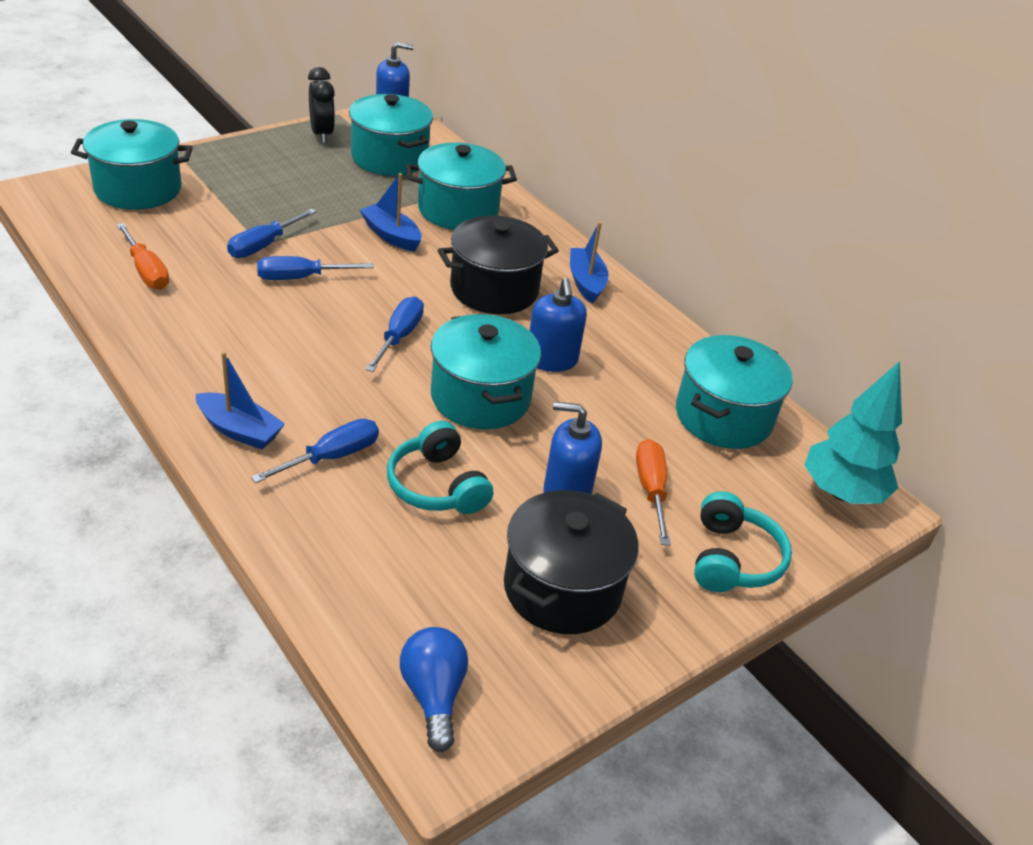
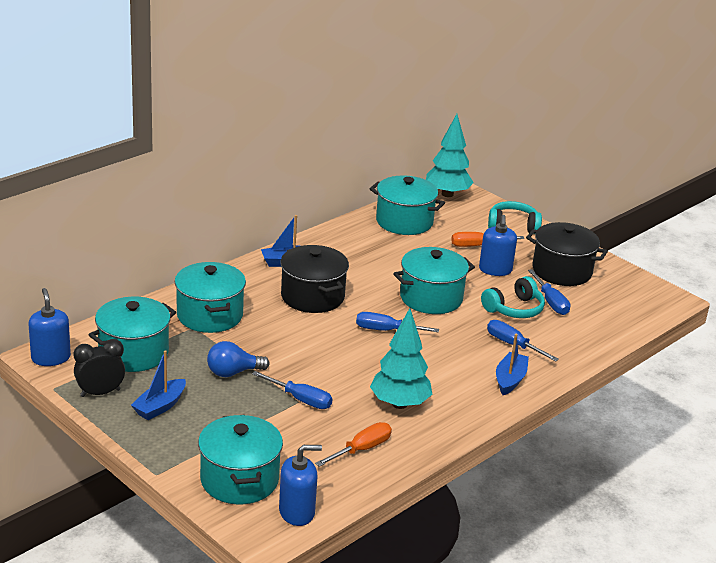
camera: 95 degrees left, 10 degrees down
blue screwdriver [257,256,374,280] -> blue screwdriver moved to [528,269,570,315]
blue boat [360,173,422,252] -> blue boat moved to [131,350,186,420]
blue light bulb [400,627,468,752] -> blue light bulb moved to [207,341,270,377]
blue soap dispenser [530,278,587,372] -> blue soap dispenser moved to [279,445,322,526]
none -> turquoise tree [370,308,432,409]

